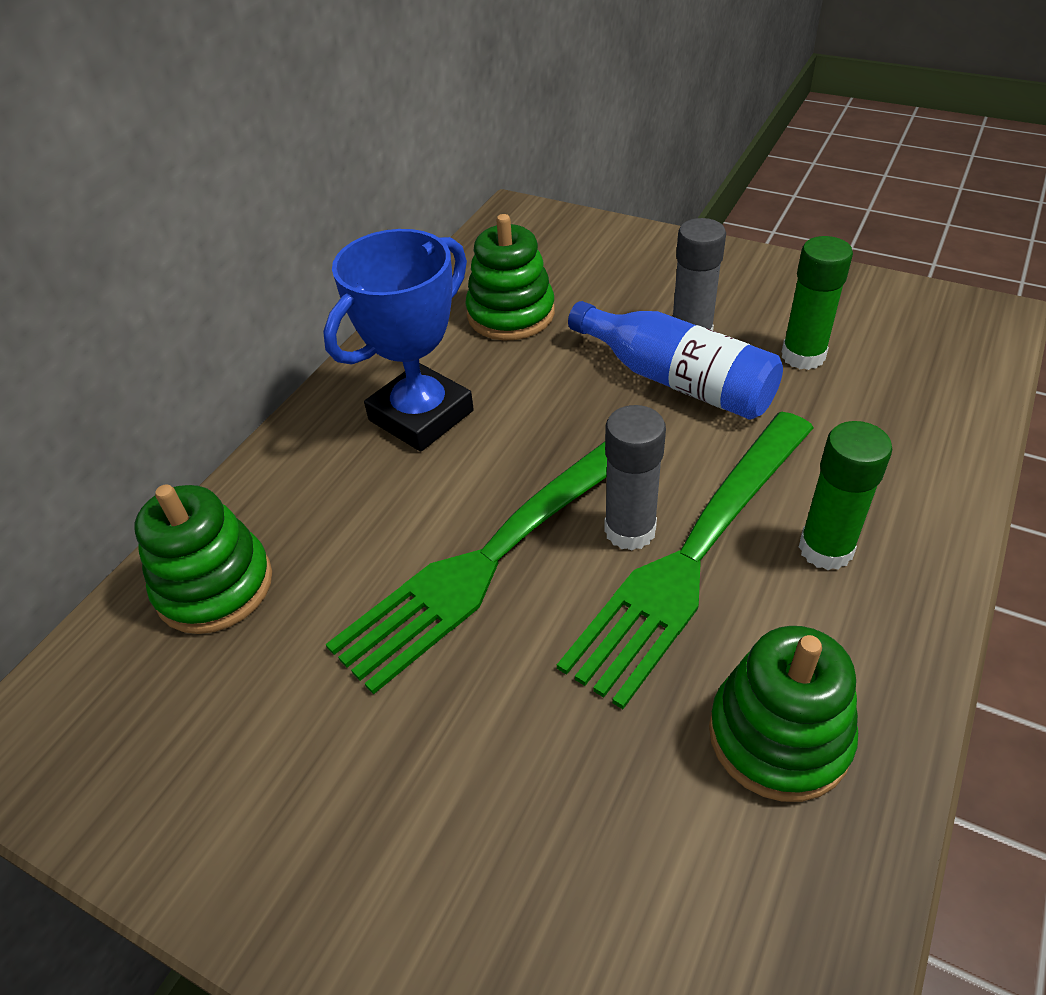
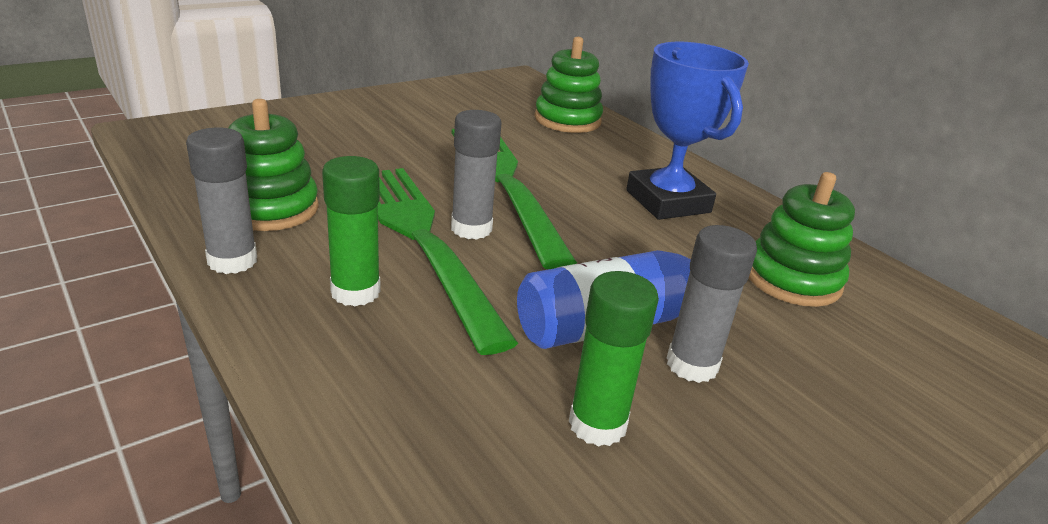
camera: 110 degrees right, 15 degrees down
none -> grey glue stick [186,128,257,274]

